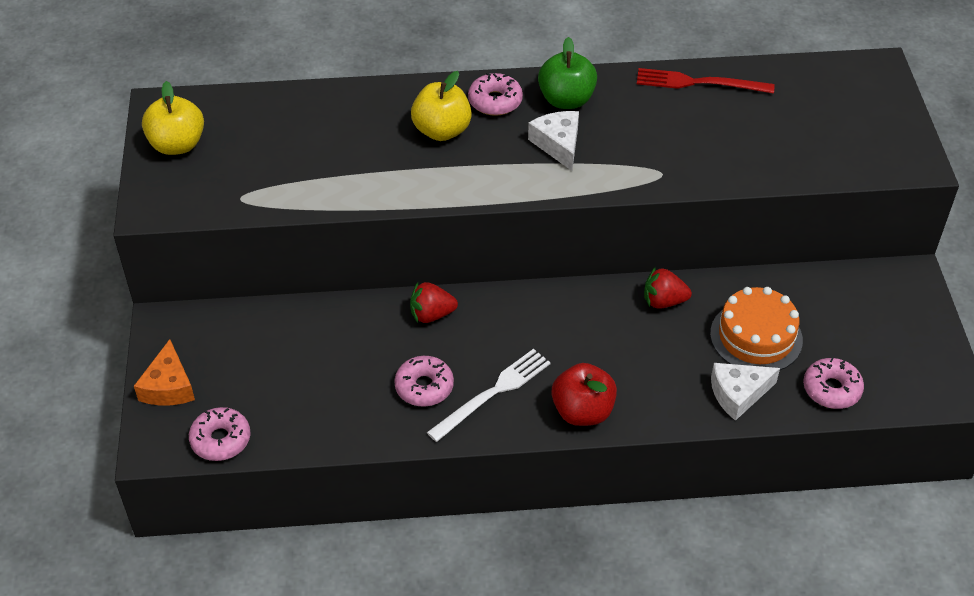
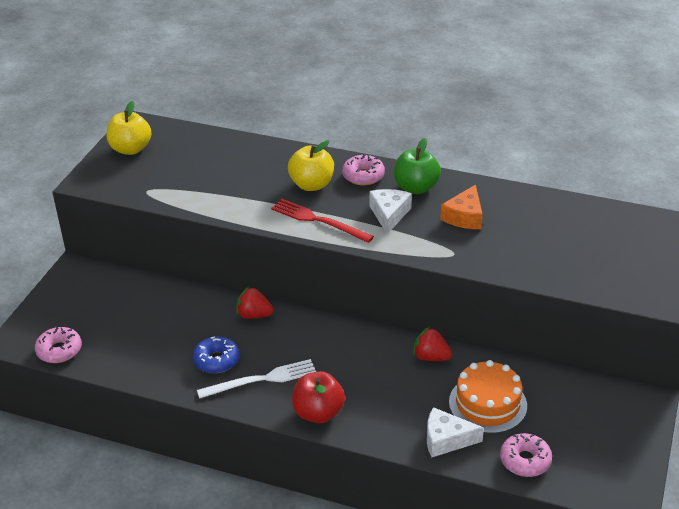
camera: 25 degrees right, 10 degrees down
orange cheese [134,339,195,406] -> orange cheese moved to [440,185,483,229]
pink donut [394,356,454,407] -> blue donut [193,336,239,373]
red fork [637,68,775,94] -> red fork moved to [271,199,374,243]

